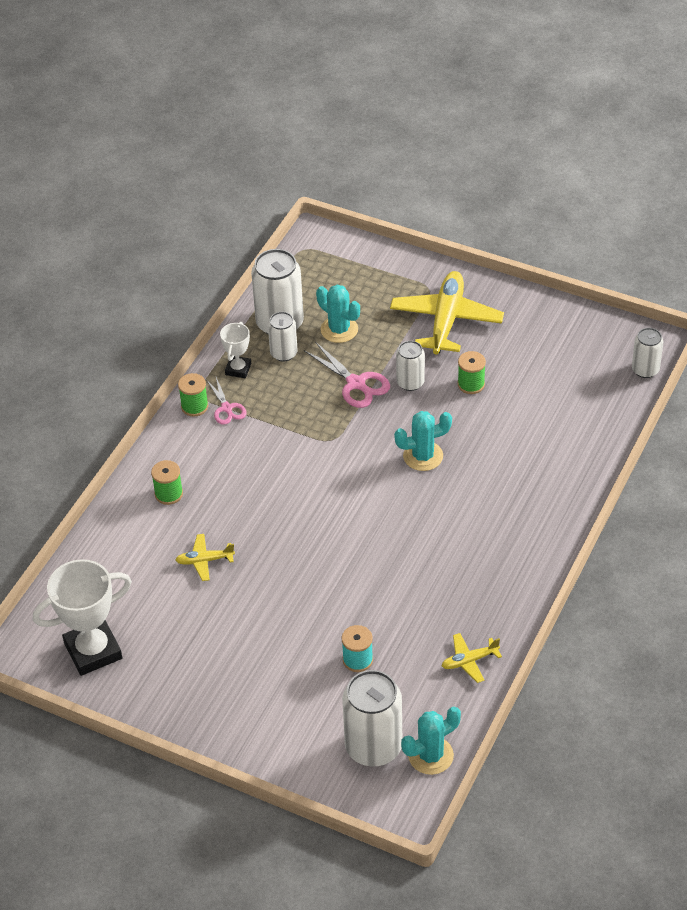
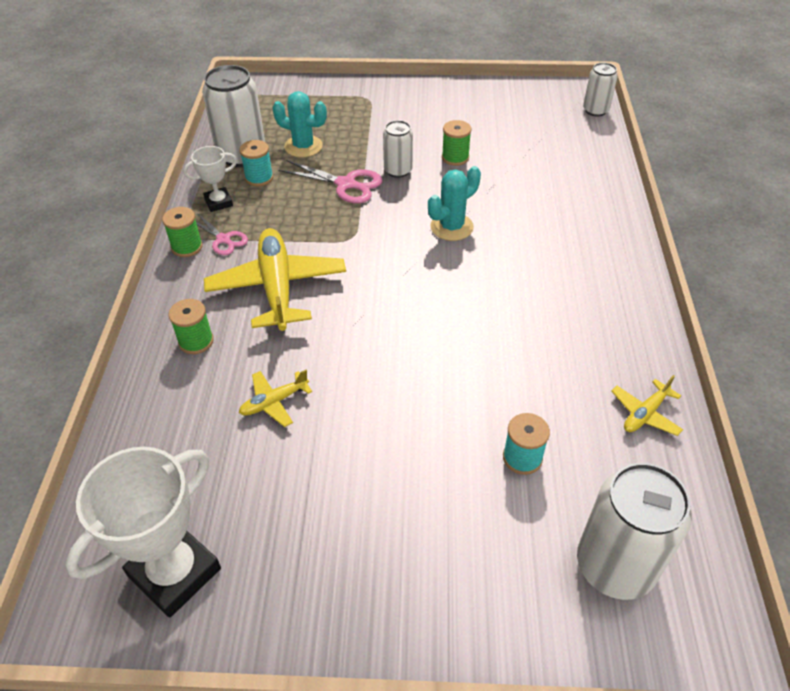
camera: 25 degrees left, 0 degrees up
white trophy [220,322,251,378] -> white trophy turned 75 degrees clockwise [183,146,237,212]
white can [268,312,298,361] -> turquoise spool [240,140,273,186]
yellow plane [390,271,504,354] -> yellow plane moved to [204,228,346,331]
turquoise cactus [401,707,461,775] -> none

